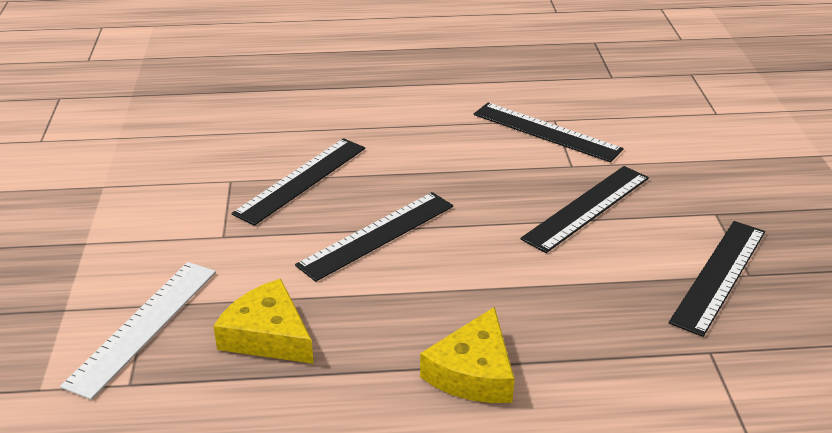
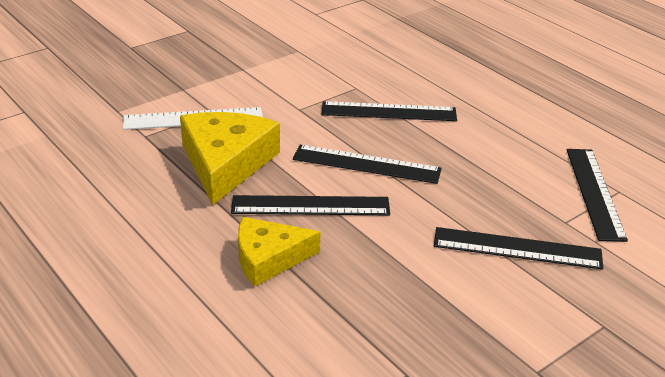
camera: 55 degrees right, 0 degrees up
yellow cheese [213,279,314,364] -> yellow cheese [180,112,280,205], size x1.53
black ruler [669,221,765,337] -> black ruler moved to [231,195,390,215]

